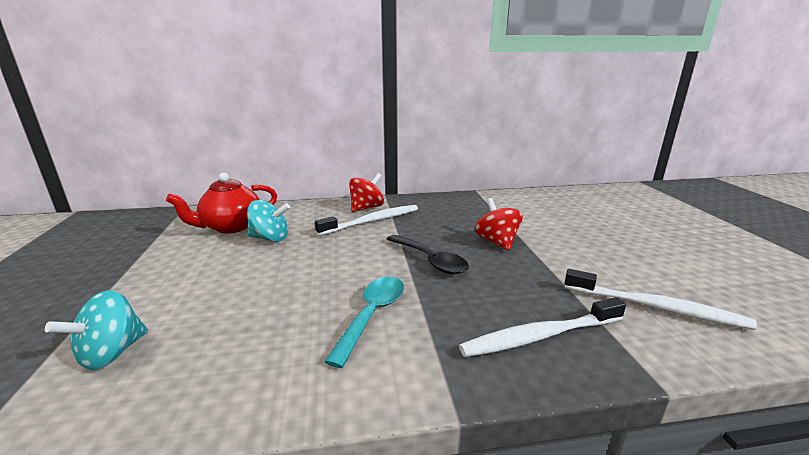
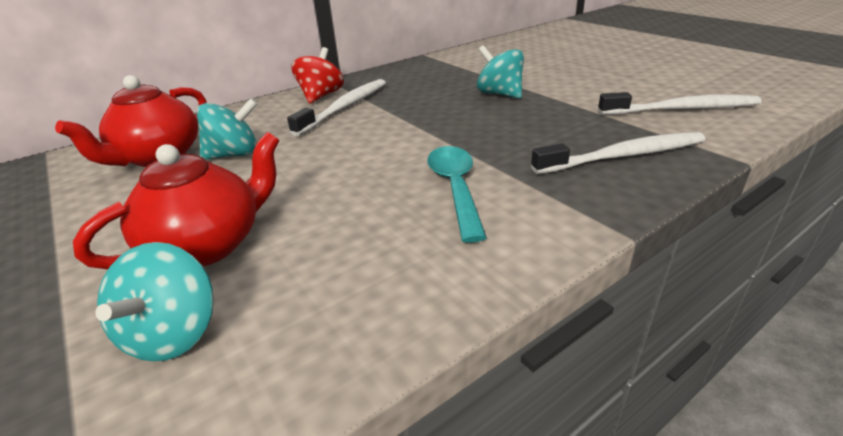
camera: 25 degrees left, 10 degrees up
black spoon [387,235,469,274] -> none
white toothbrush [459,297,626,357] -> white toothbrush turned 150 degrees counterclockwise [531,132,705,174]
red spinning top [475,198,523,251] -> turquoise spinning top [477,45,524,98]
none -> red teapot [73,132,280,269]

